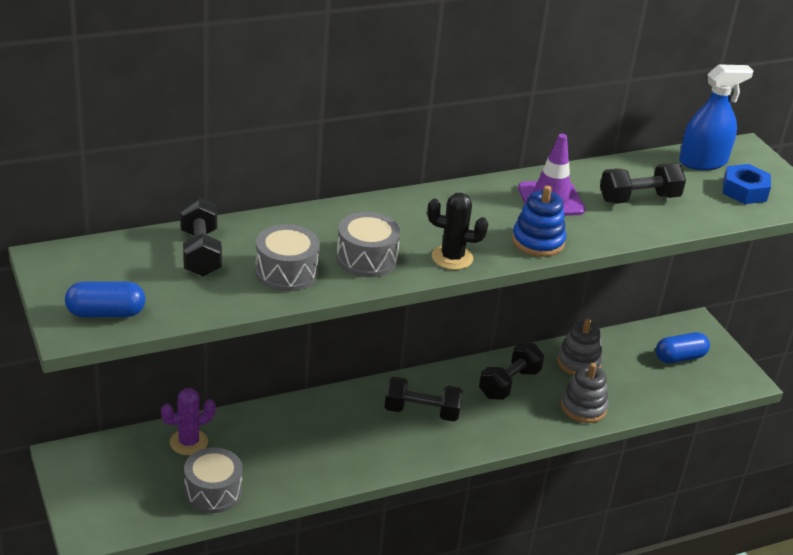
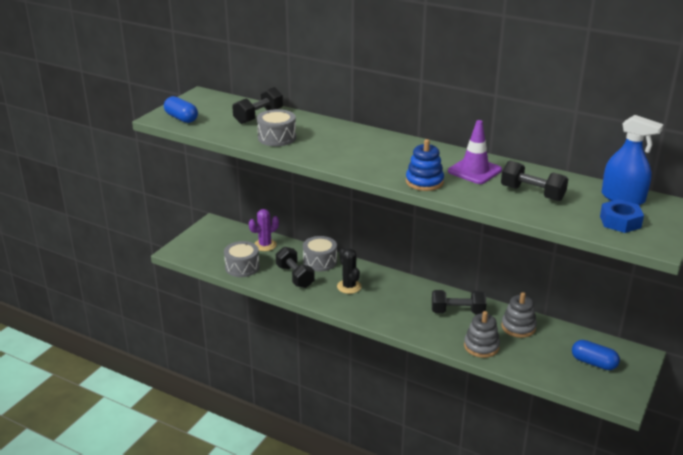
camera: 55 degrees right, 5 degrees down
purple cactus [161,388,216,455] -> purple cactus turned 60 degrees counterclockwise [249,209,279,251]
grey drum [336,212,401,277] -> grey drum moved to [303,236,337,271]
black dumbbell [385,377,463,421] -> black dumbbell moved to [276,247,315,288]
black cactus [427,193,488,270] -> black cactus moved to [337,248,361,294]

